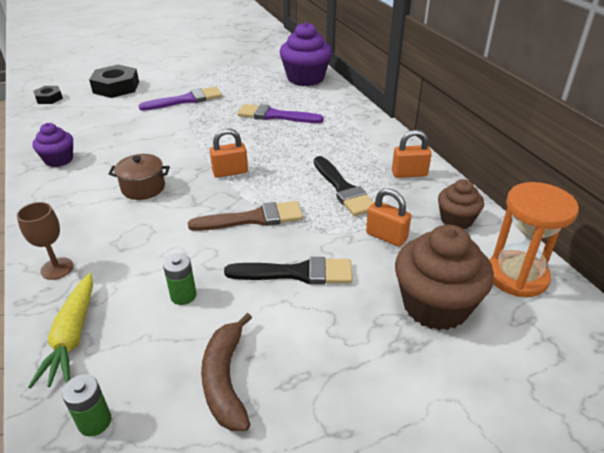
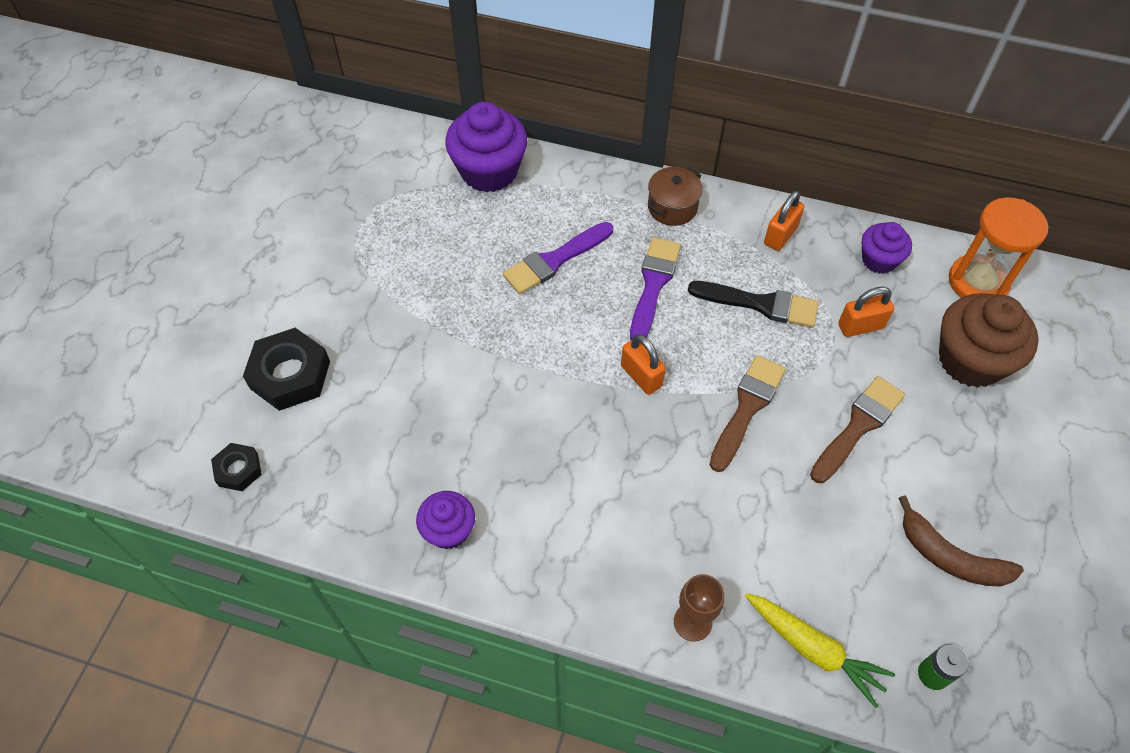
camera: 50 degrees left, 20 degrees up
brown pot [108,154,170,200] -> brown pot moved to [648,167,703,226]
purple brush [139,87,222,111] -> purple brush moved to [630,237,681,340]
green battery [163,253,197,305] -> none
orange padlock [210,128,248,178] -> orange padlock turned 60 degrees counterclockwise [621,334,666,395]
black brush [224,257,353,285] -> brown brush [810,376,905,483]
brown cupcake [438,179,484,229] -> purple cupcake [862,222,912,274]

